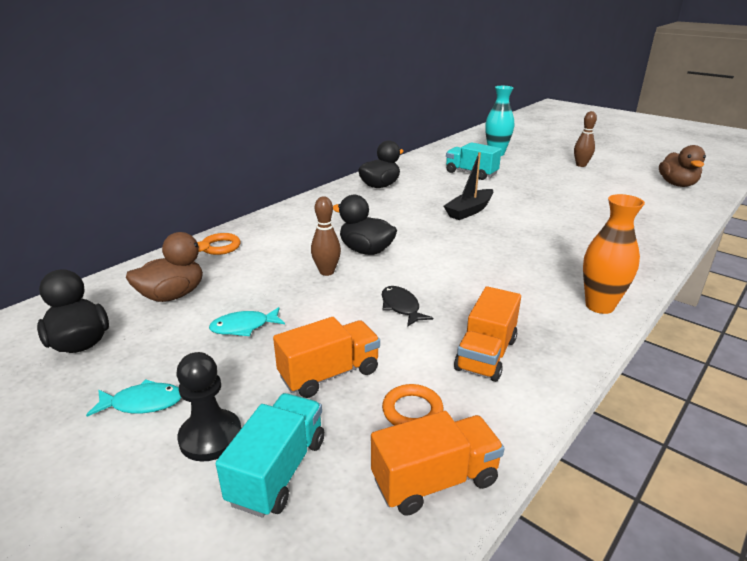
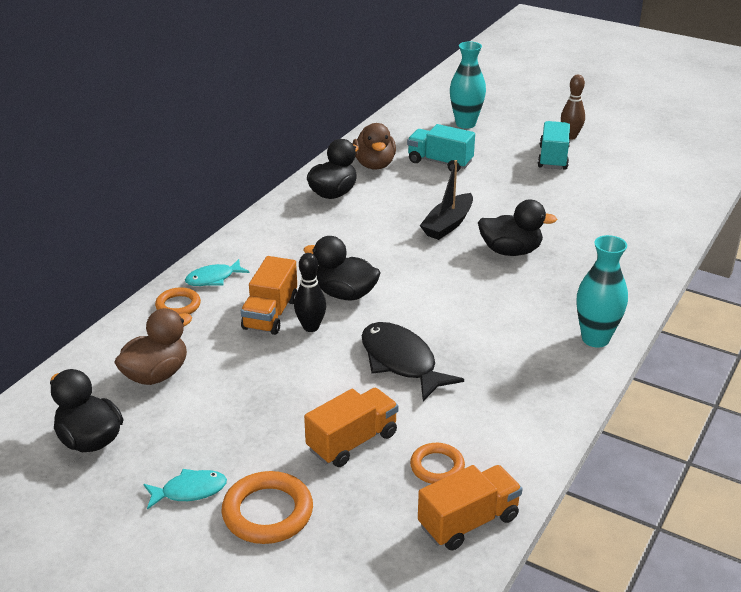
camera: 10 degrees left, 5 degrees up
black pawn [176,352,241,462] -> orange ring [222,471,313,544]
turquoise fish [209,307,285,336] -> turquoise fish moved to [185,259,249,286]
turquoise truck [216,393,324,518] -> turquoise truck moved to [537,121,570,170]
brown bowling pin [311,196,341,276] -> black bowling pin [294,253,326,332]
black fish [382,286,433,327] -> black fish [362,322,464,401], size x1.74
orange truck [454,286,521,382] -> orange truck moved to [241,256,297,335]
orange vase [583,194,645,314] -> turquoise vase [577,235,628,348]
brown duck [659,145,706,187] -> brown duck moved to [353,123,396,170]
none -> black duck [478,200,557,256]

